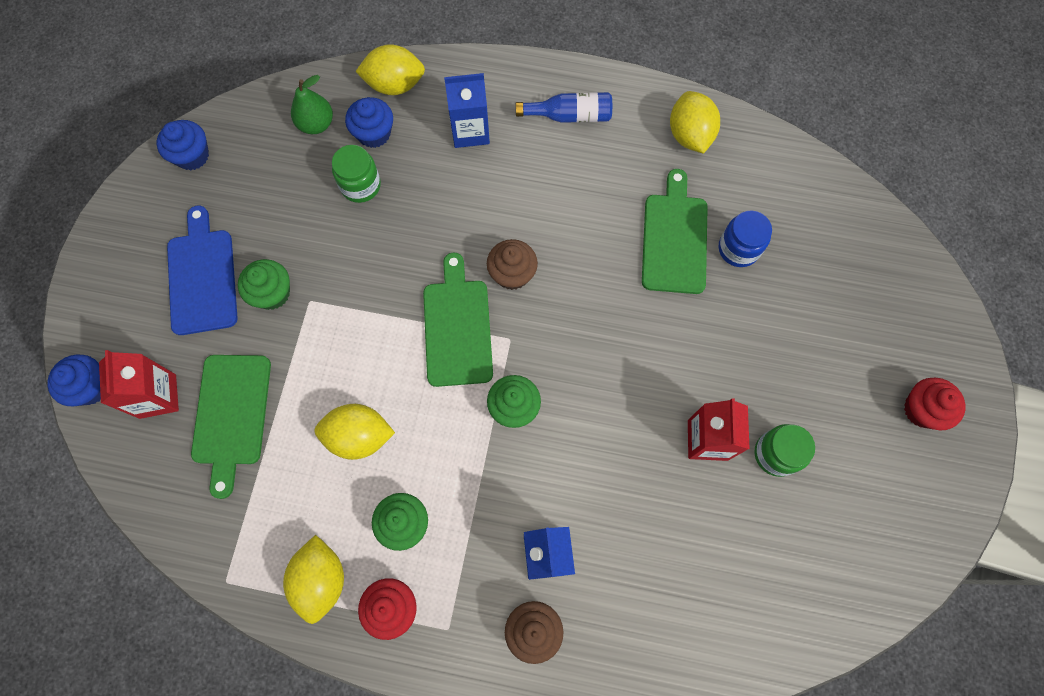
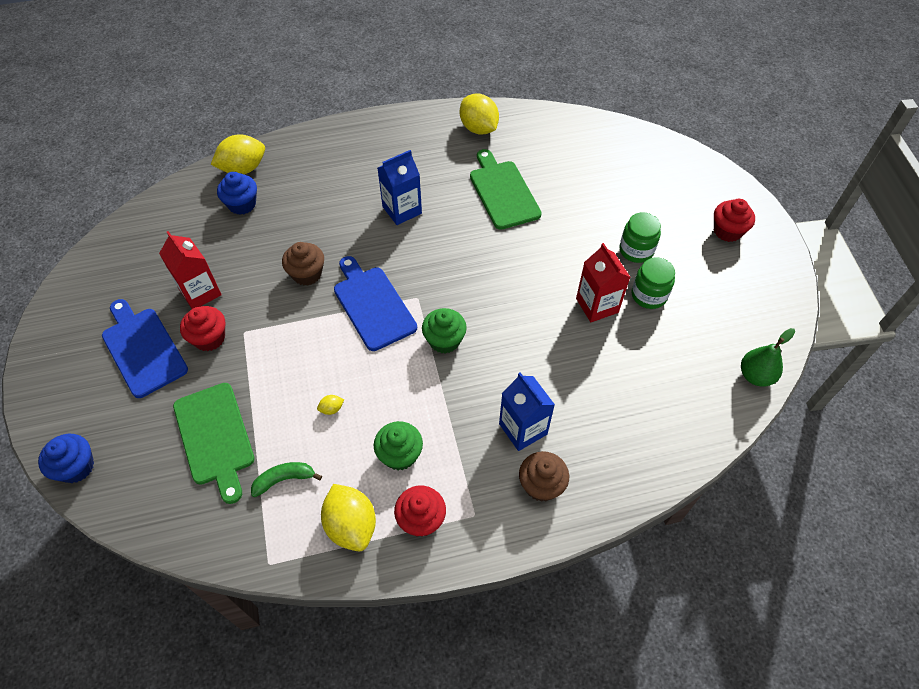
camera: 25 degrees left, 15 degrees down
red carton [99,350,179,419] -> red carton moved to [159,231,222,309]
blue cupcake [157,120,209,170] -> none
green cupcake [238,259,290,310] -> red cupcake [180,306,225,351]
green pear [291,75,333,134] -> green pear moved to [741,328,795,387]
yellow lemon [315,404,395,460] -> yellow lemon [317,395,344,415], size x0.41
green jar [332,145,381,203] -> green jar moved to [620,212,661,263]
green cutting board [423,253,493,387] -> blue cutting board [334,256,417,351]
blue carton [444,73,490,148] -> blue carton moved to [378,150,422,225]
brown cupcake [487,239,538,290] -> brown cupcake moved to [282,242,324,286]
blue bottle [516,92,612,123] -> none
blue jar [719,211,772,267] -> none
none -> green banana [251,462,322,497]

